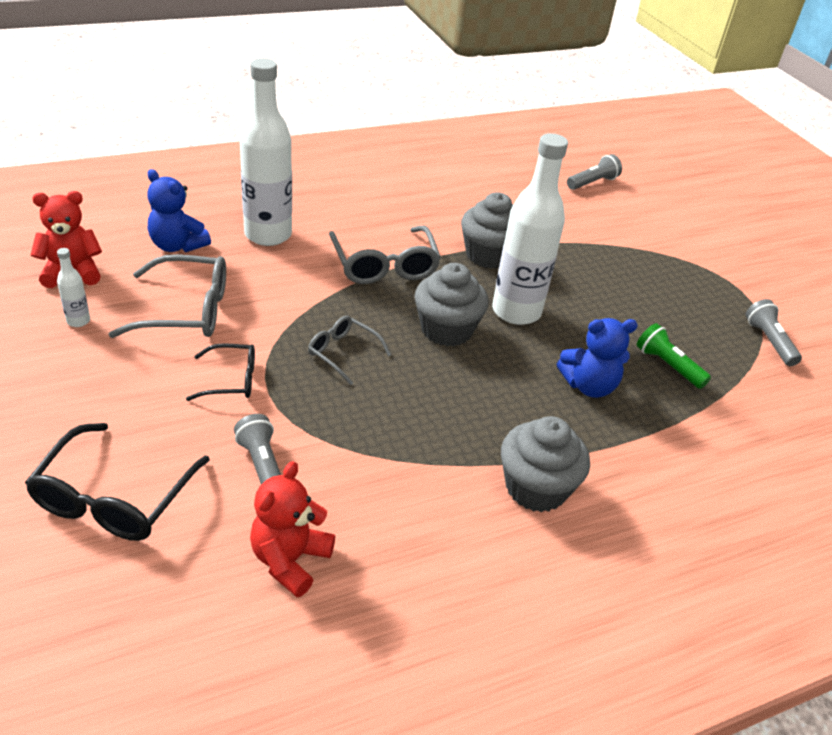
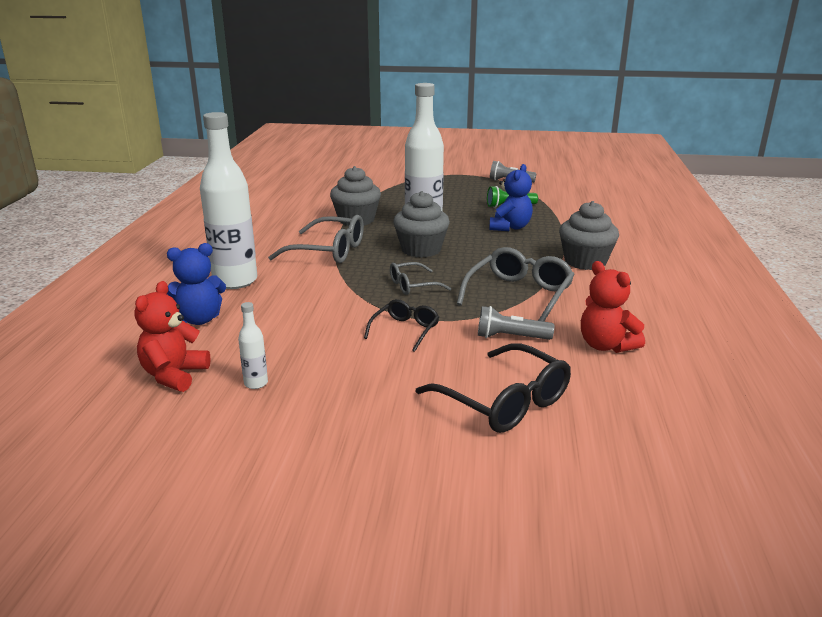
camera: 55 degrees left, 15 degrees down
grey glasses [109,254,226,338] -> grey glasses moved to [457,247,575,322]
grey flashlight [567,154,622,190] -> none

